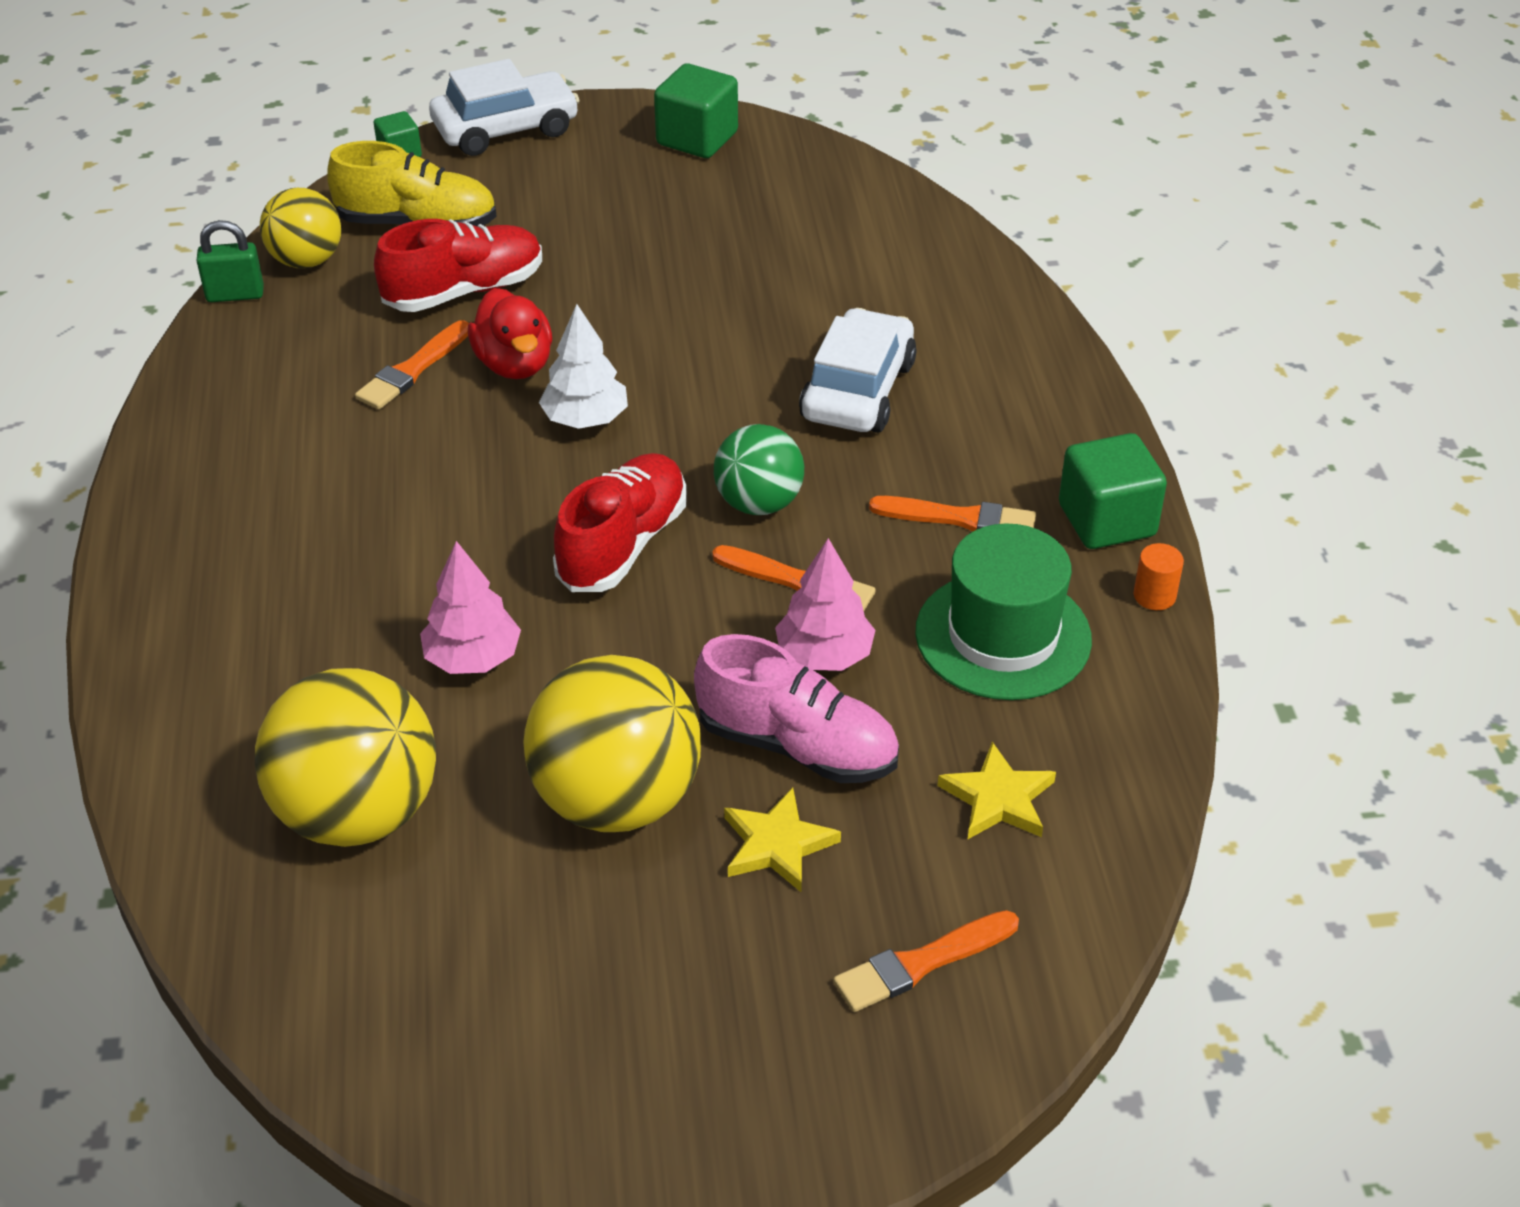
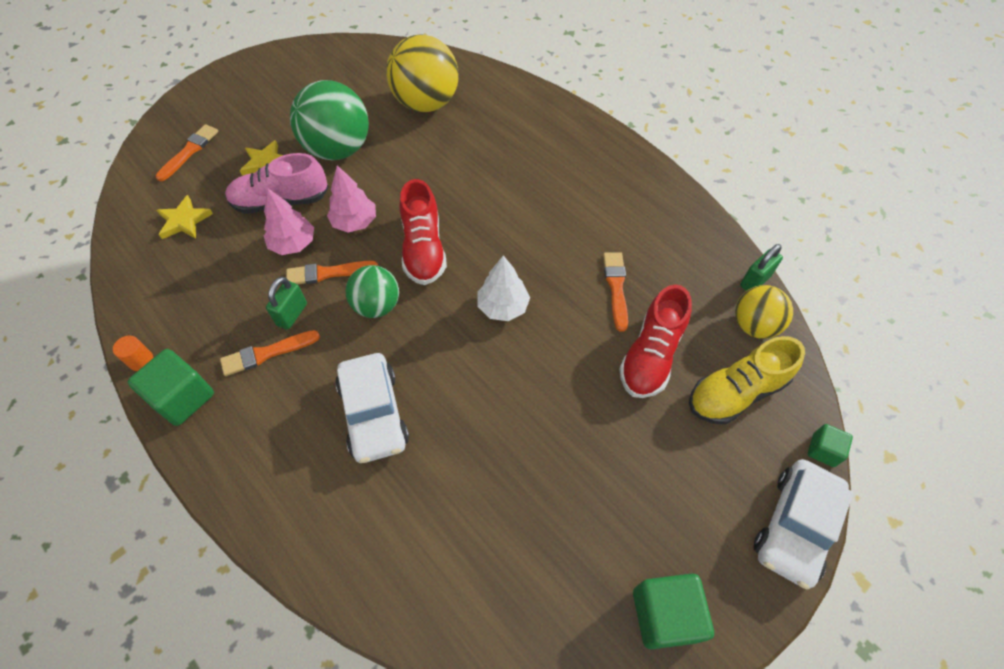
camera: 145 degrees right, 15 degrees up
pink tree [420,541,521,674] -> pink tree moved to [327,165,376,233]
red duck [468,288,552,379] -> none
yellow ball [523,655,701,832] -> green ball [290,80,369,160]
green hat [915,523,1092,700] -> none
none -> green padlock [266,277,307,330]

